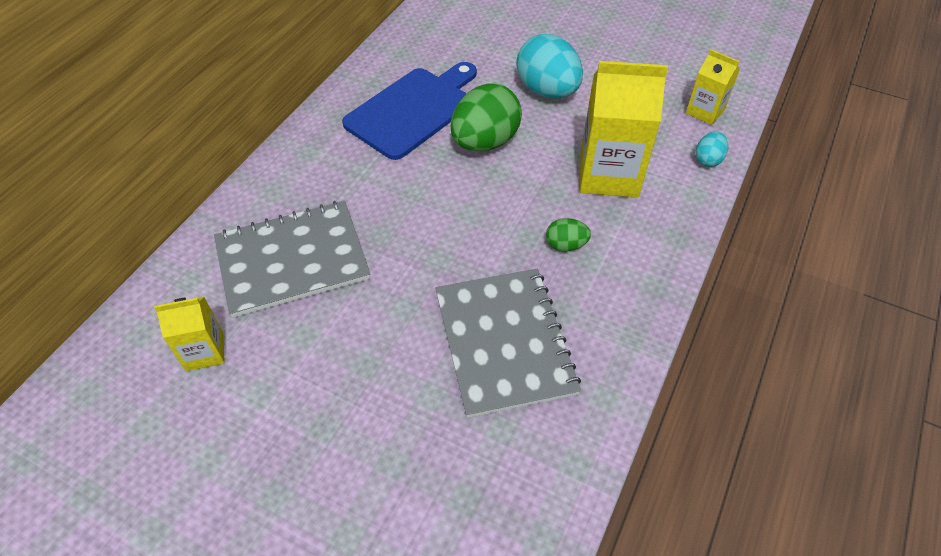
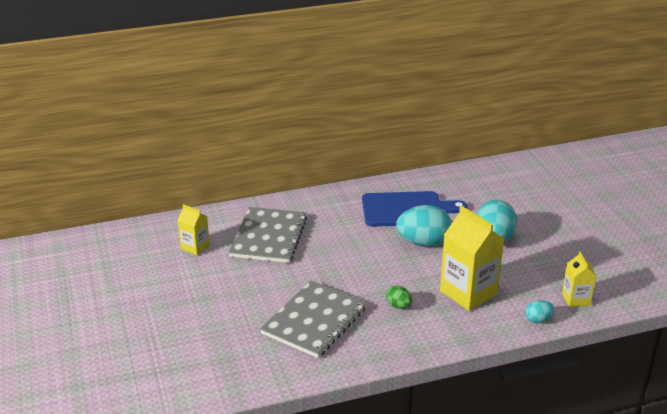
camera: 45 degrees right, 20 degrees down
grey notebook [214,201,370,318] -> grey notebook turned 75 degrees clockwise [228,207,307,263]
green egg [451,84,522,152] -> turquoise egg [396,205,452,247]

